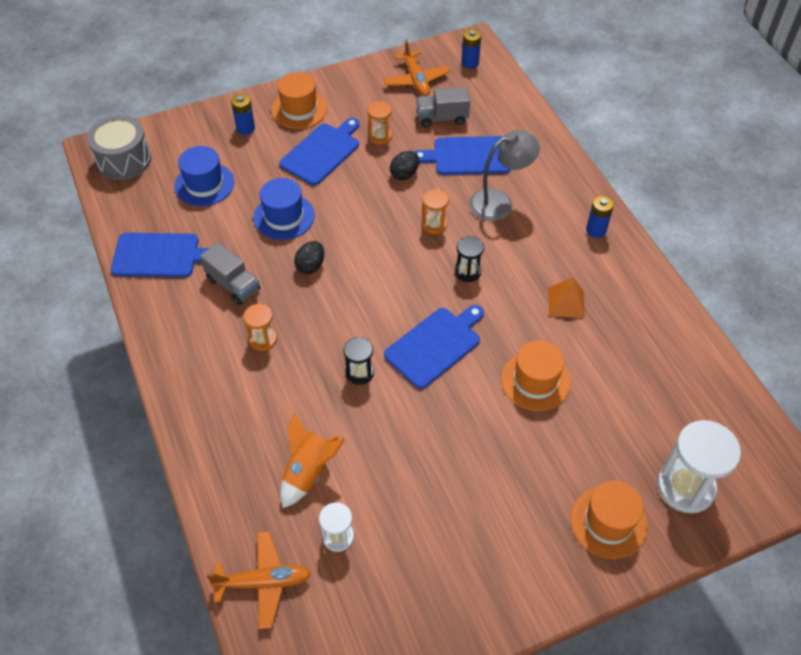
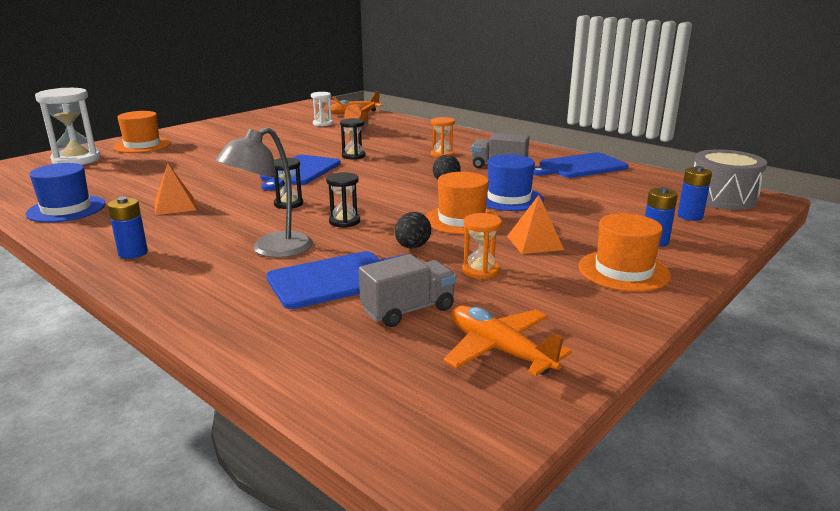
camera: 155 degrees right, 30 degrees down
blue hat [174,146,234,206] -> blue hat moved to [26,163,106,223]
blue cutting board [279,118,360,185] -> orange pyramid [507,195,564,254]
orange hourglass [422,189,449,234] -> black hourglass [326,172,360,228]
blue battery [461,29,481,69] -> blue battery moved to [677,166,712,221]
orange hat [501,340,571,411] -> orange hat moved to [426,172,498,235]

